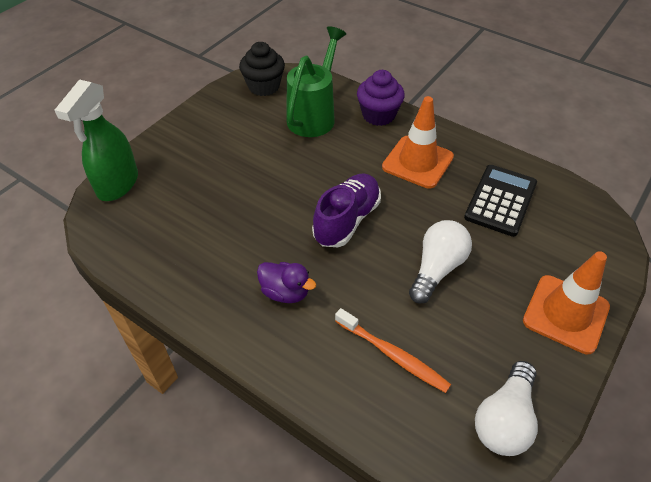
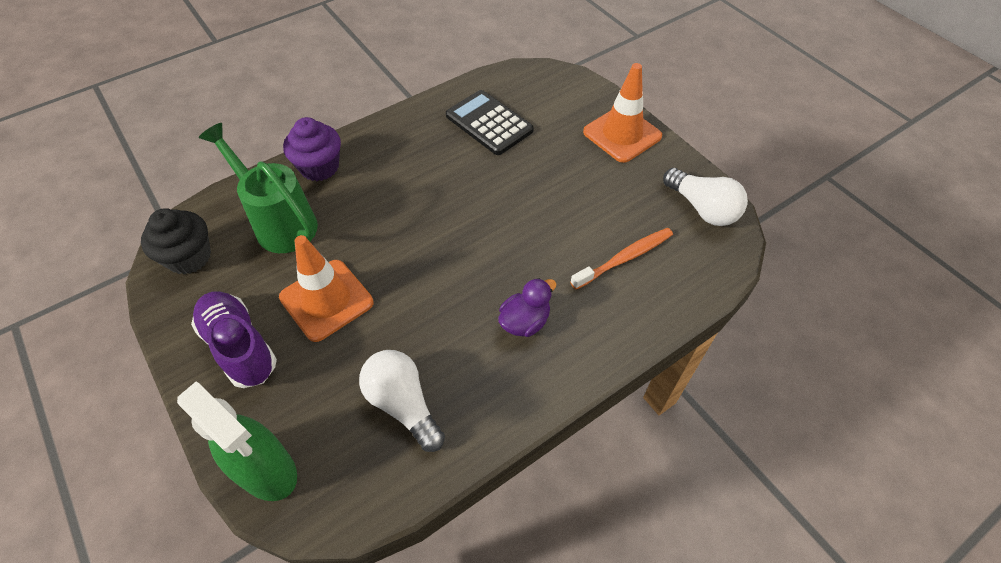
camera: 70 degrees left, 5 degrees up
purple shoe [312,173,381,247] -> purple shoe moved to [191,291,277,388]
orange traffic cone [382,96,454,189] -> orange traffic cone moved to [279,235,374,342]
white light bulb [409,220,472,304] -> white light bulb moved to [359,350,445,452]

